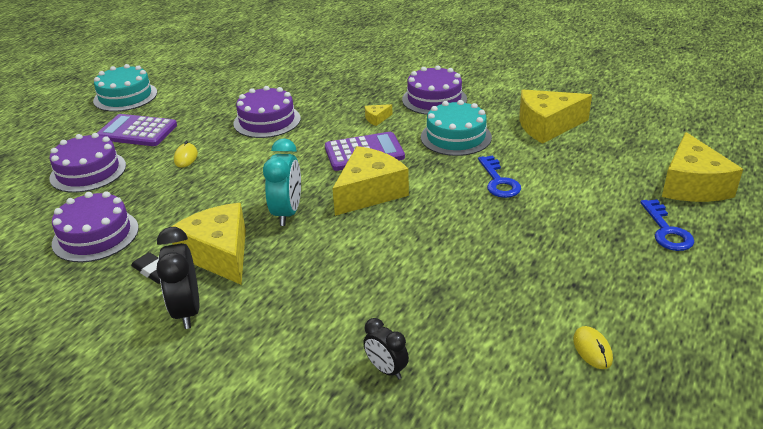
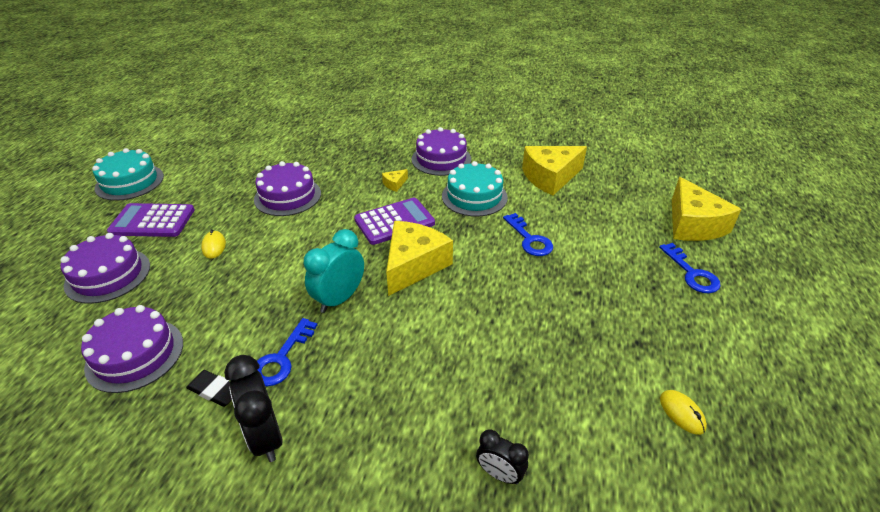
camera: 15 degrees left, 5 degrees up
yellow cheese [171,203,246,285] -> blue key [257,318,317,386]
turquoise clock [263,138,301,226] -> turquoise clock turned 135 degrees counterclockwise [304,229,364,313]

